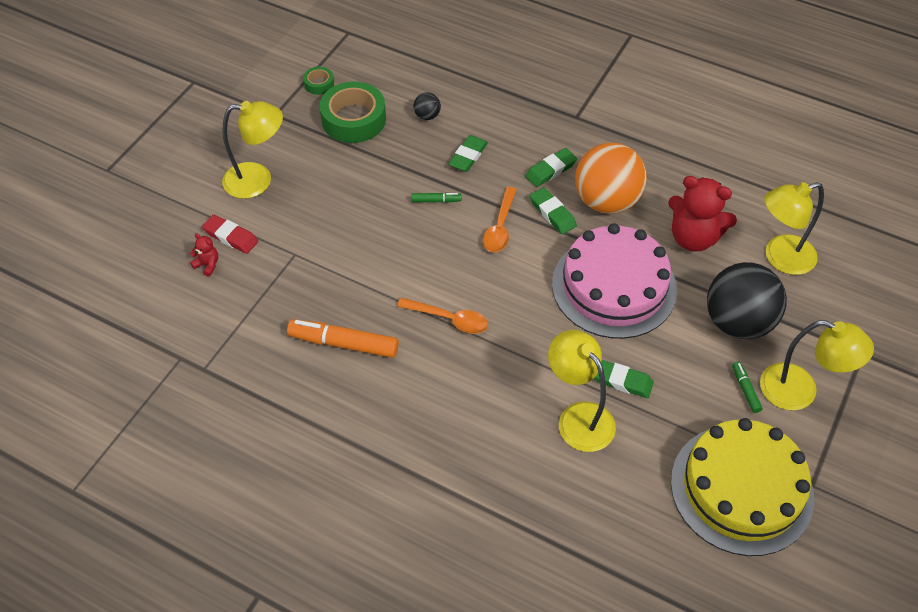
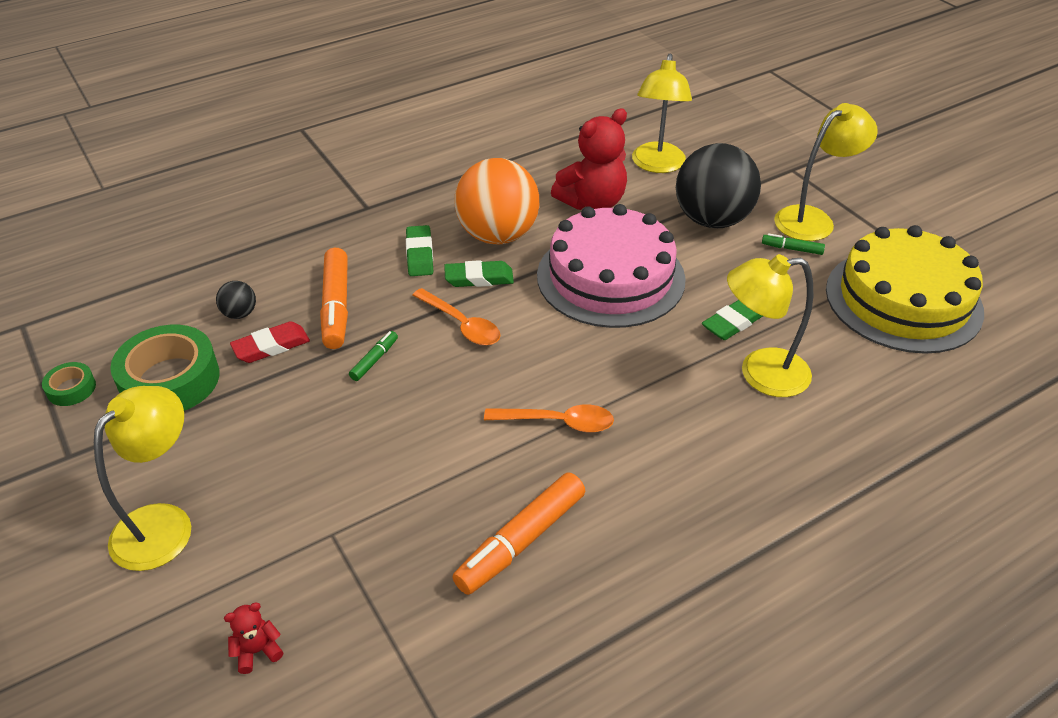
camera: 60 degrees left, 10 degrees down
red eraser [202,214,258,254] -> red eraser moved to [230,321,310,363]
orange spoon [397,298,488,334] -> orange spoon turned 45 degrees clockwise [484,404,614,433]
green eraser [449,135,488,172] -> orange marker [320,248,348,349]

